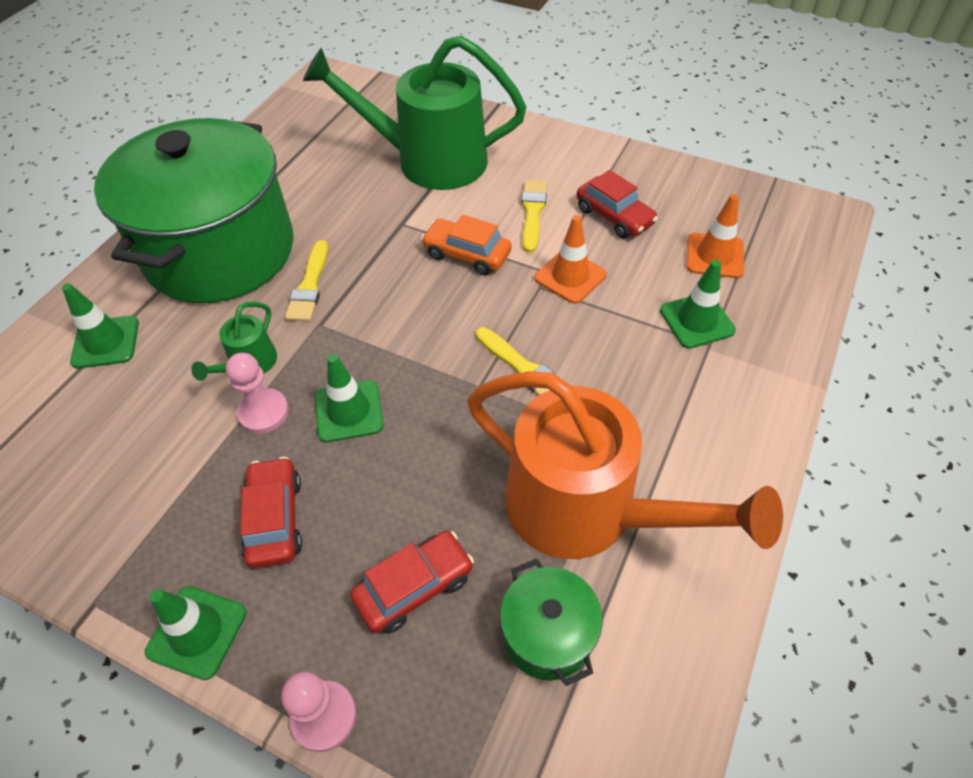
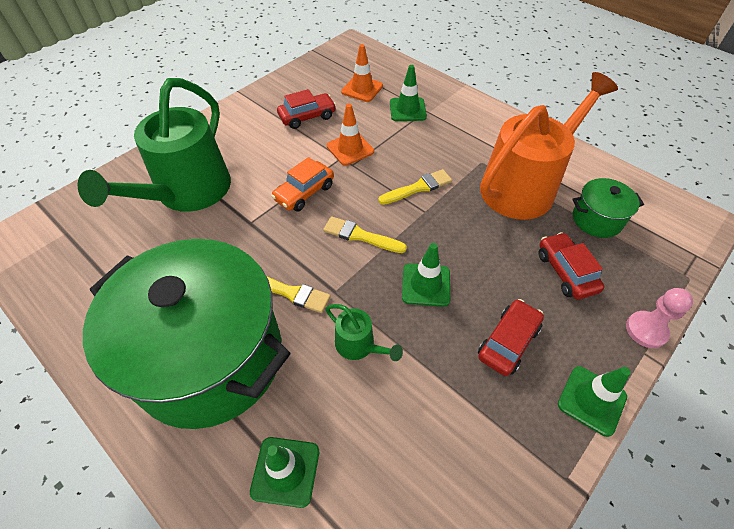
camera: 75 degrees left, 0 degrees up
pink pawn [226,353,289,434] -> none
red car [240,457,302,568] -> red car turned 120 degrees clockwise [478,299,544,376]
yellow brush [522,180,547,253] -> yellow brush moved to [323,216,407,253]

